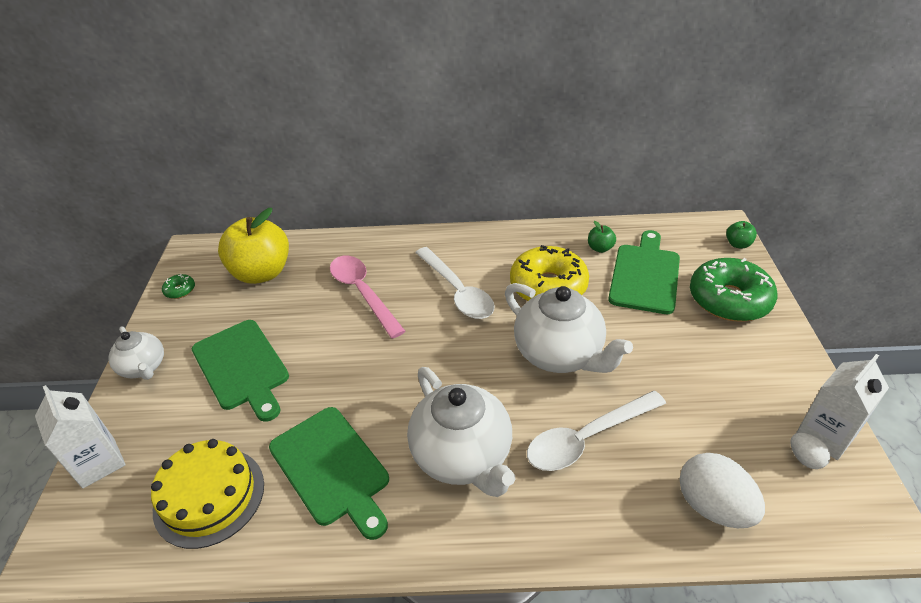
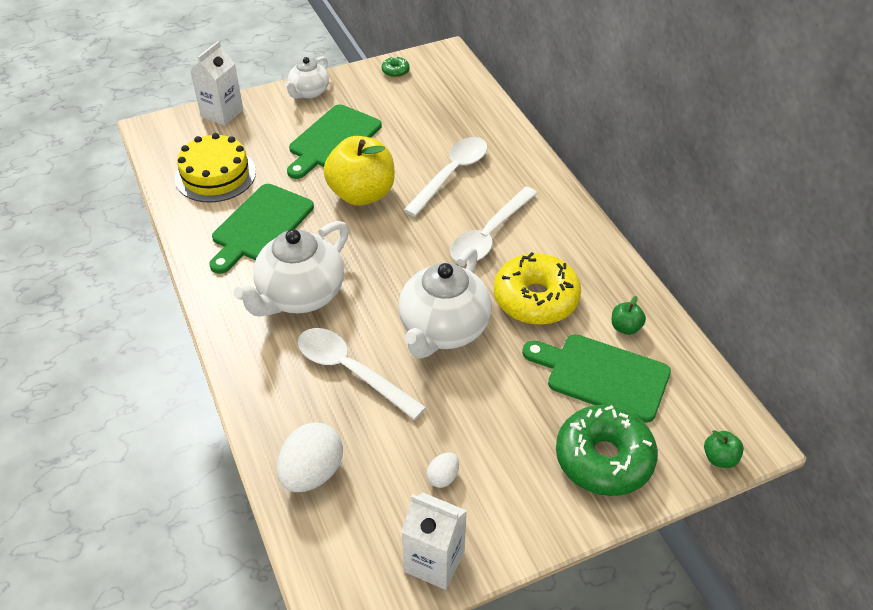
camera: 65 degrees right, 5 degrees up
yellow apple [218,208,289,284] -> yellow apple moved to [323,136,395,206]
pink spoon [330,256,406,339] -> white spoon [404,137,488,217]
green cutting board [608,230,680,314] -> green cutting board turned 150 degrees counterclockwise [522,334,671,423]
white egg [790,433,830,469] -> white egg moved to [426,452,459,488]

